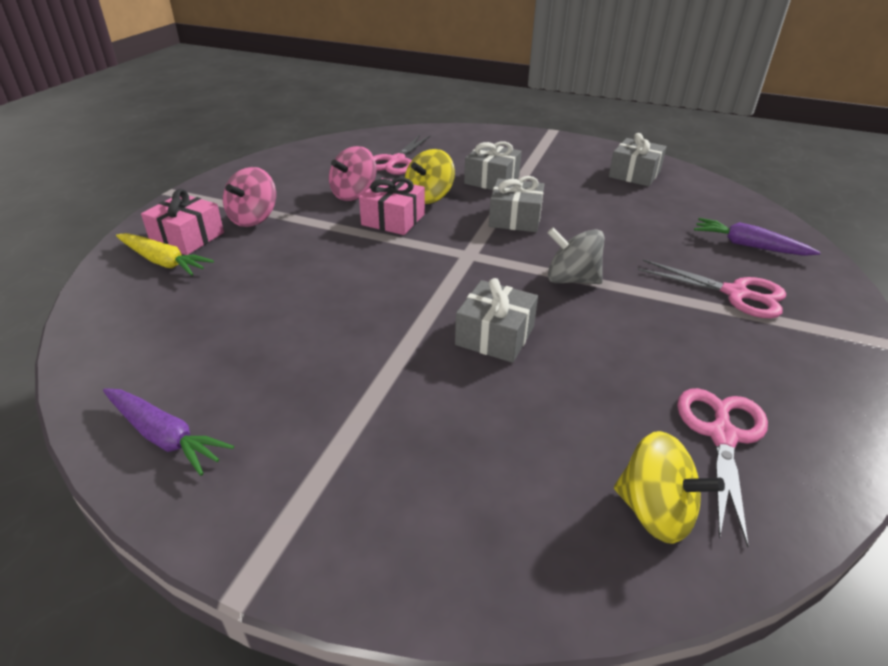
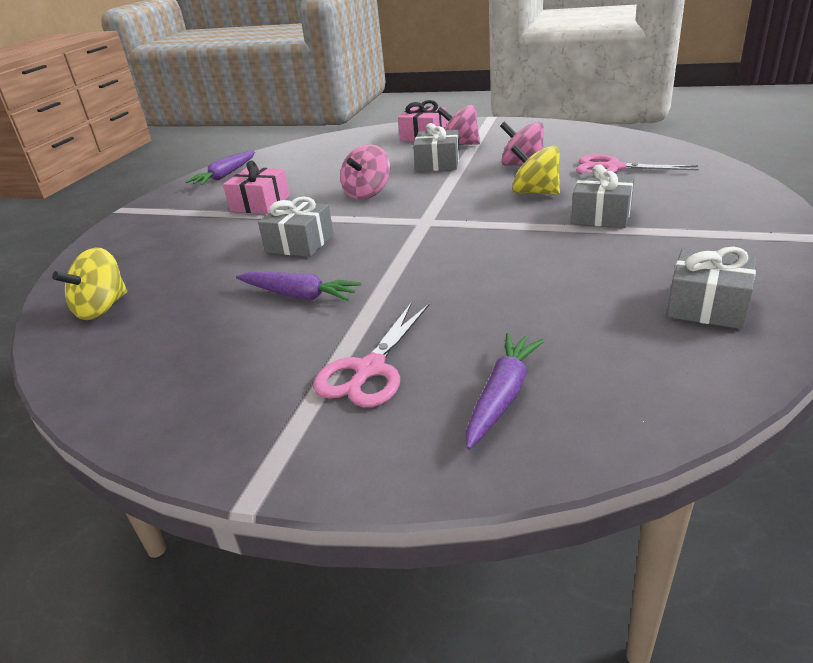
camera: 90 degrees right, 5 degrees down
yellow carrot [116,233,214,276] -> none
pink gift [359,177,425,235] -> pink gift moved to [223,161,290,214]
grey gift [489,176,544,232] -> grey gift moved to [413,123,460,171]
grey spinning top [547,227,605,284] -> none
pink scissors [677,388,768,547] -> none
none -> purple carrot [236,272,361,301]
none -> pink spinning top [340,144,390,199]

